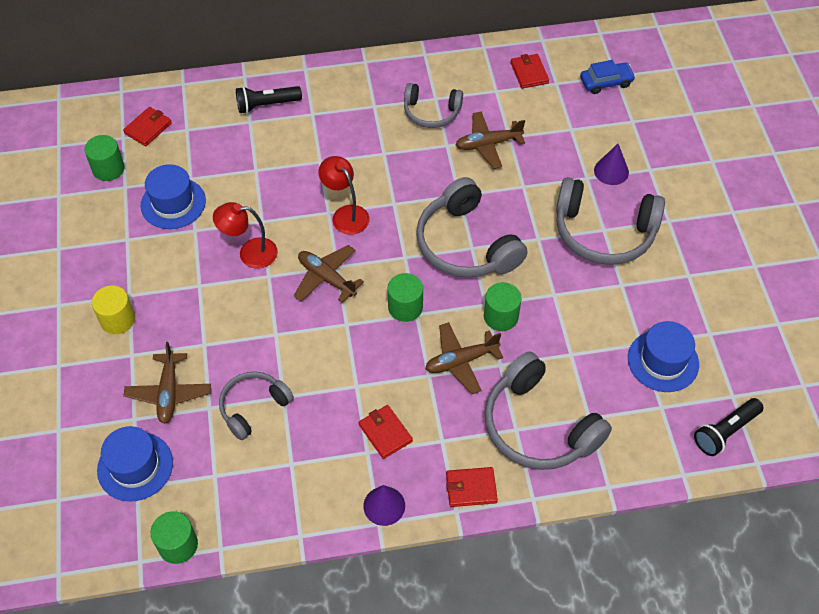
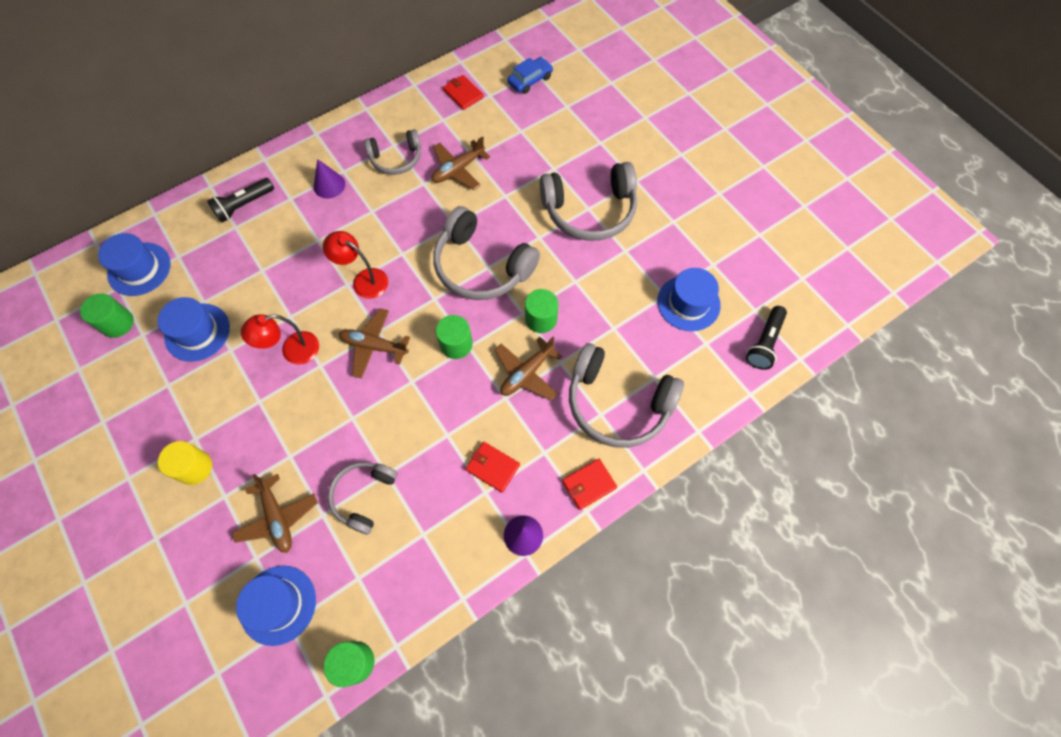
camera: 25 degrees left, 10 degrees up
red wallet [123,107,172,146] -> blue hat [98,233,170,296]
purple cone [594,144,629,185] -> purple cone moved to [314,159,345,199]

